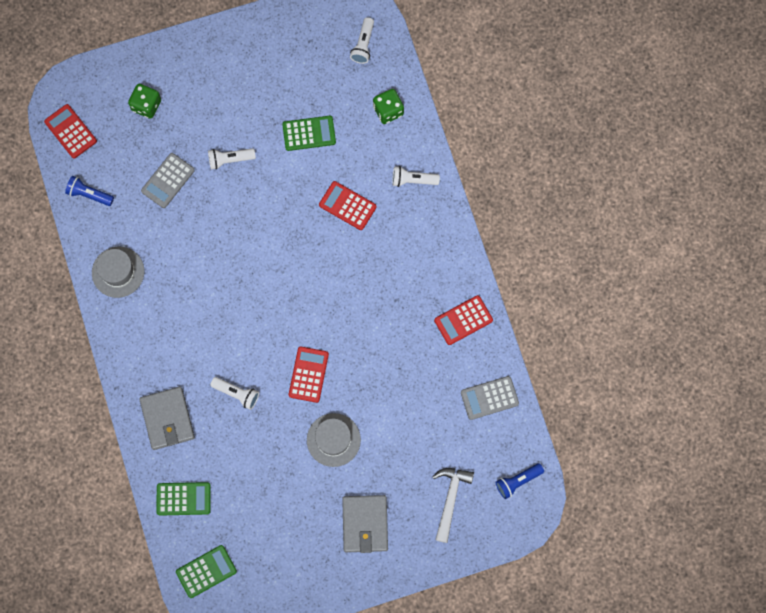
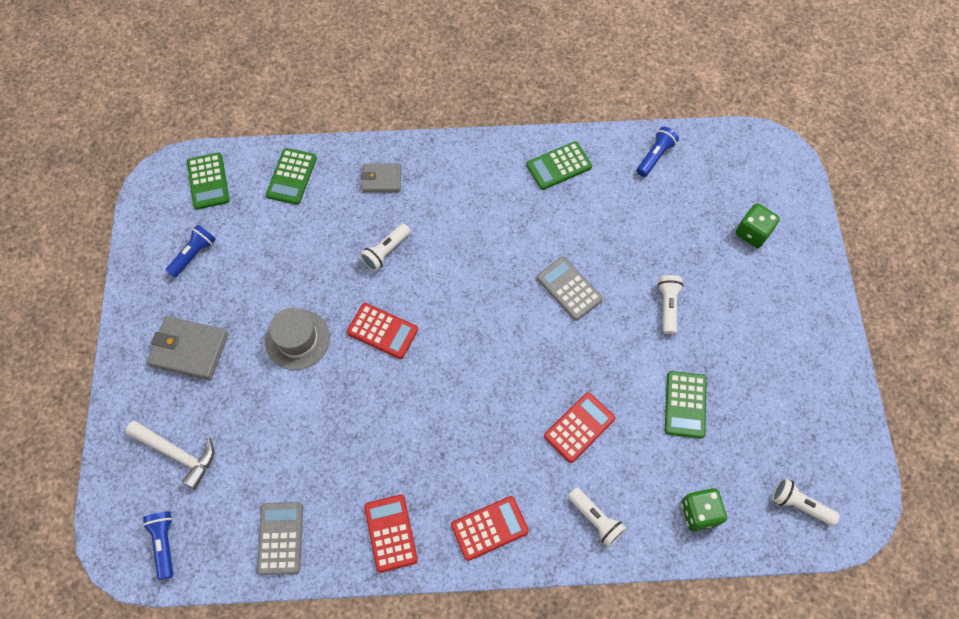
camera: 105 degrees right, 10 degrees down
red calculator [44,104,97,158] -> red calculator moved to [451,496,529,561]
grey hat [92,247,145,298] -> green calculator [526,141,592,190]
grey wallet [139,387,195,450] -> grey wallet [361,163,401,192], size x0.63
grey calculator [141,153,195,208] -> grey calculator moved to [537,257,603,321]
white flashlight [392,166,440,187] -> white flashlight turned 120 degrees clockwise [568,488,626,547]
none -> blue flashlight [166,224,216,278]

